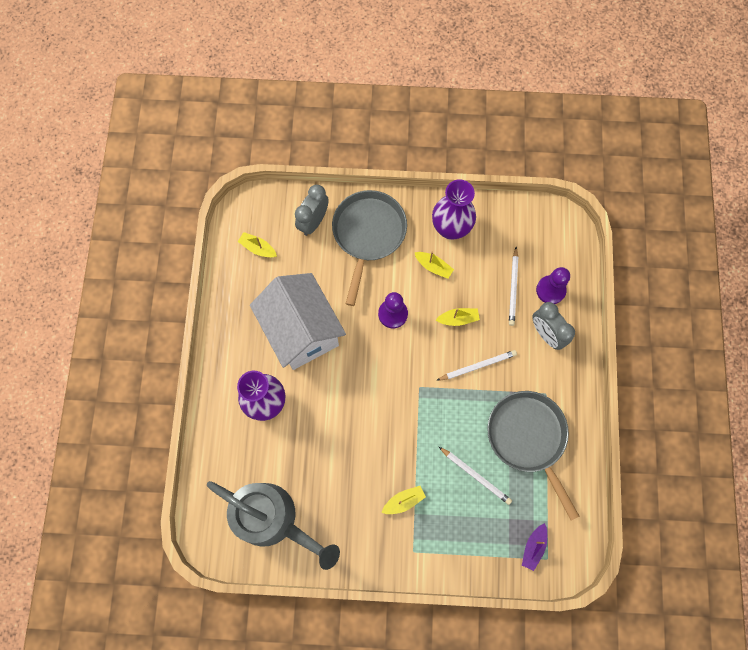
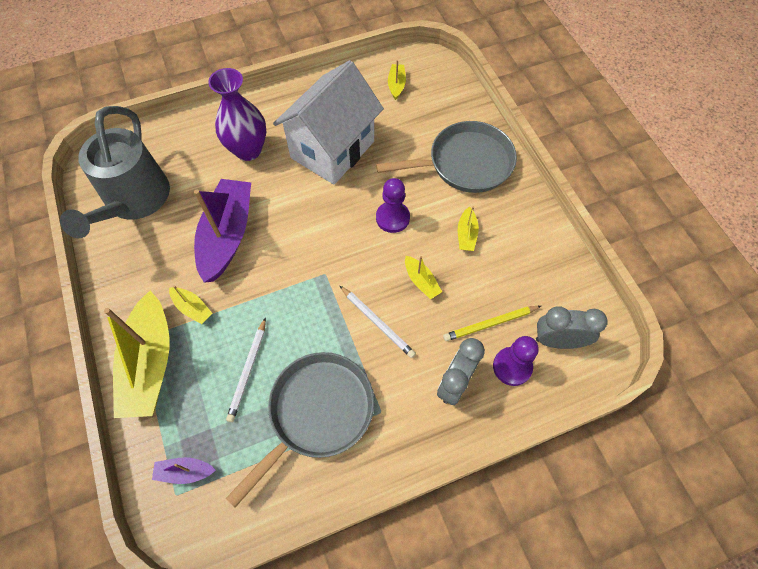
camera: 65 degrees right, 10 degrees down
grey clock [295,185,329,236] -> grey clock moved to [536,306,608,349]
purple vase [432,179,476,240] -> none
white pencil [509,247,518,326] -> yellow pencil [443,306,541,341]
none -> yellow boat [104,291,169,418]
none -> purple boat [194,179,251,283]

